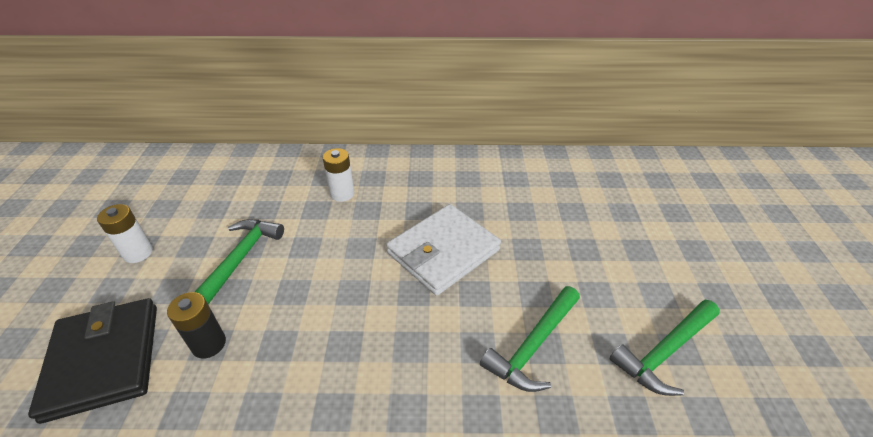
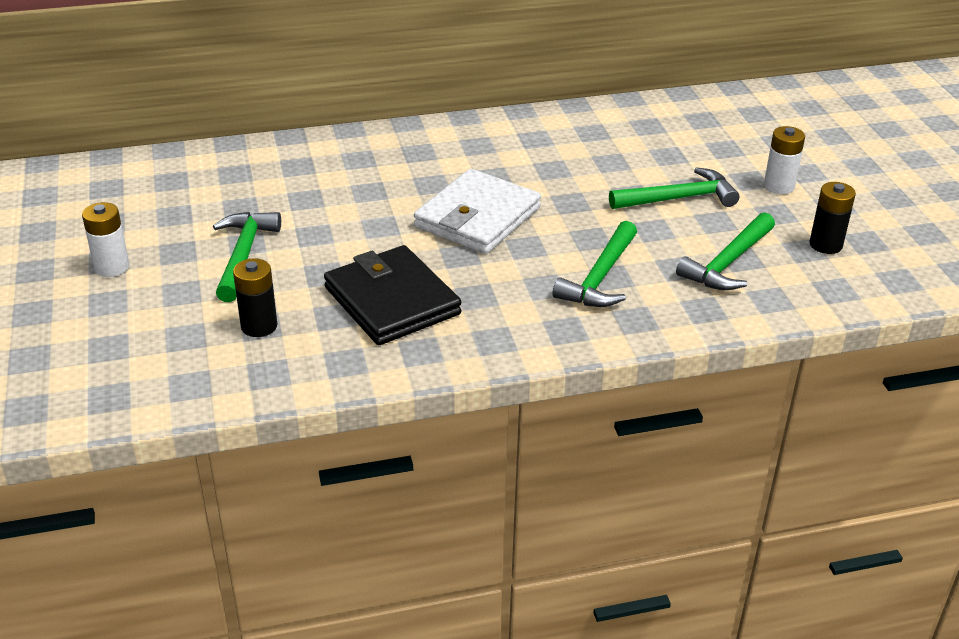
camera: 15 degrees left, 5 degrees down
black wallet [28,298,157,424] -> black wallet moved to [324,245,461,345]
white battery [323,148,355,202] -> white battery moved to [764,126,805,194]
none -> green hammer [609,167,739,209]
none -> black battery [809,182,856,254]

